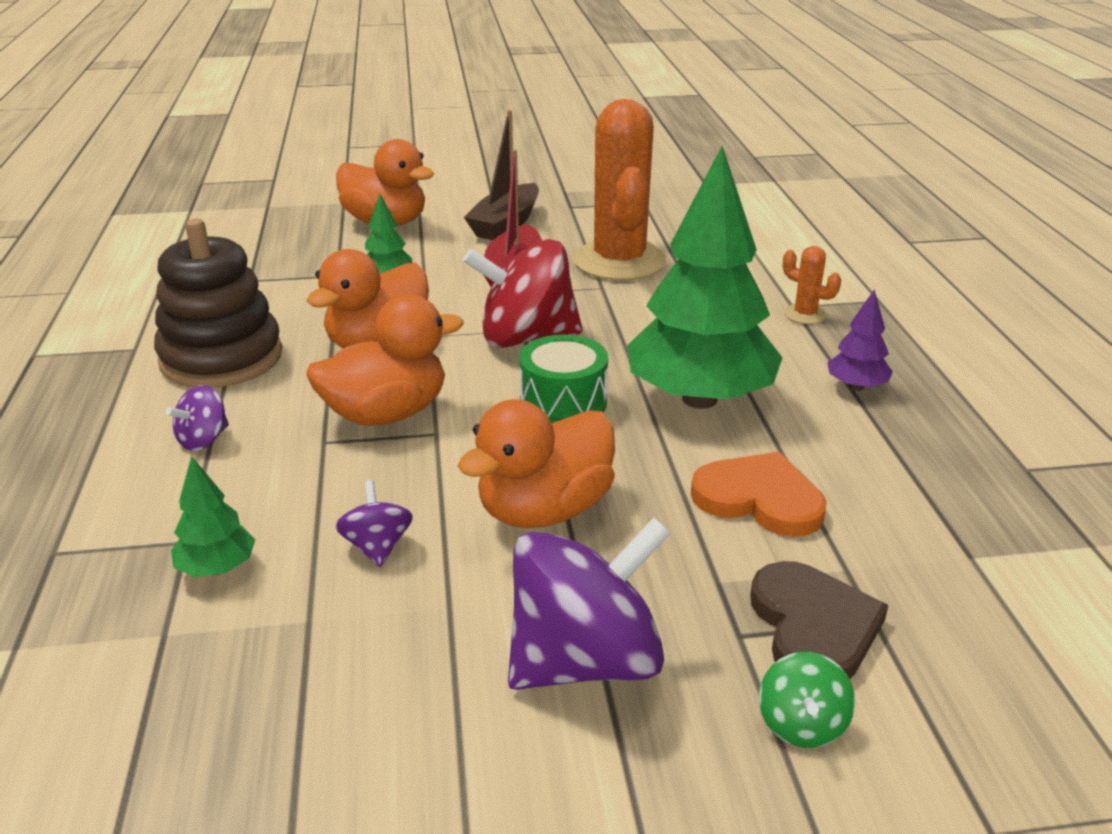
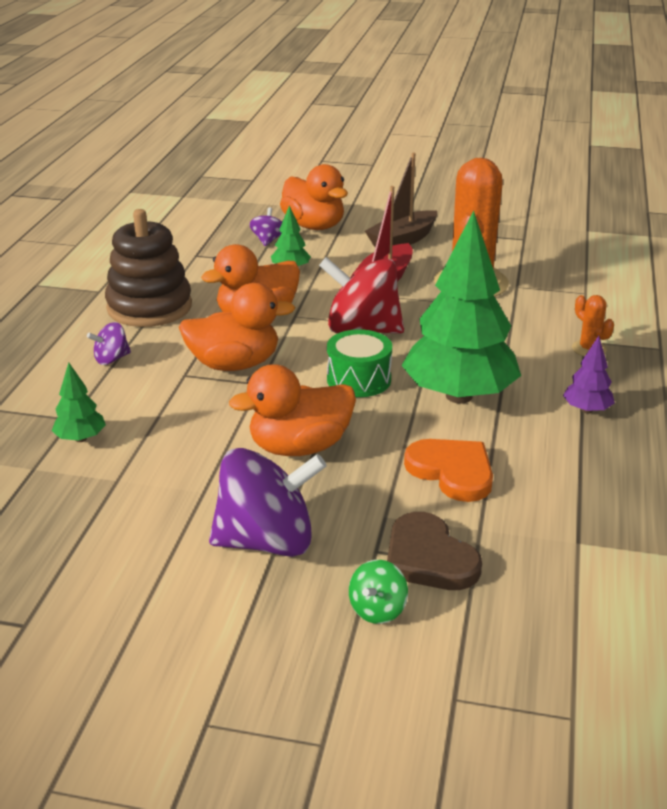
camera: 20 degrees right, 0 degrees up
purple spinning top [335,480,413,567] -> purple spinning top moved to [249,207,282,246]
brown heart [750,561,889,679] -> brown heart turned 135 degrees clockwise [387,512,482,590]

